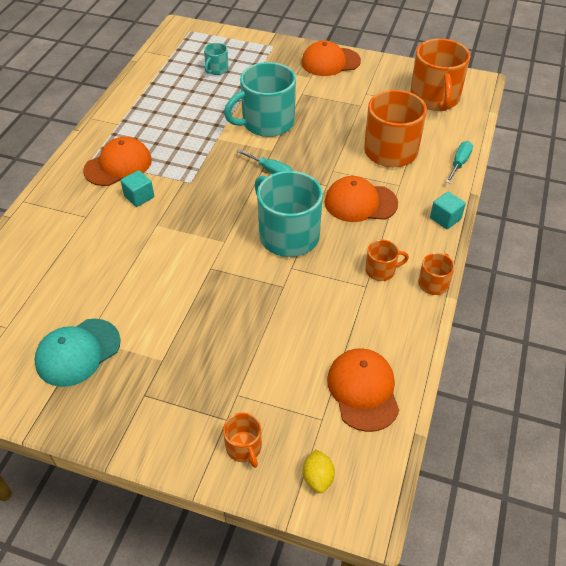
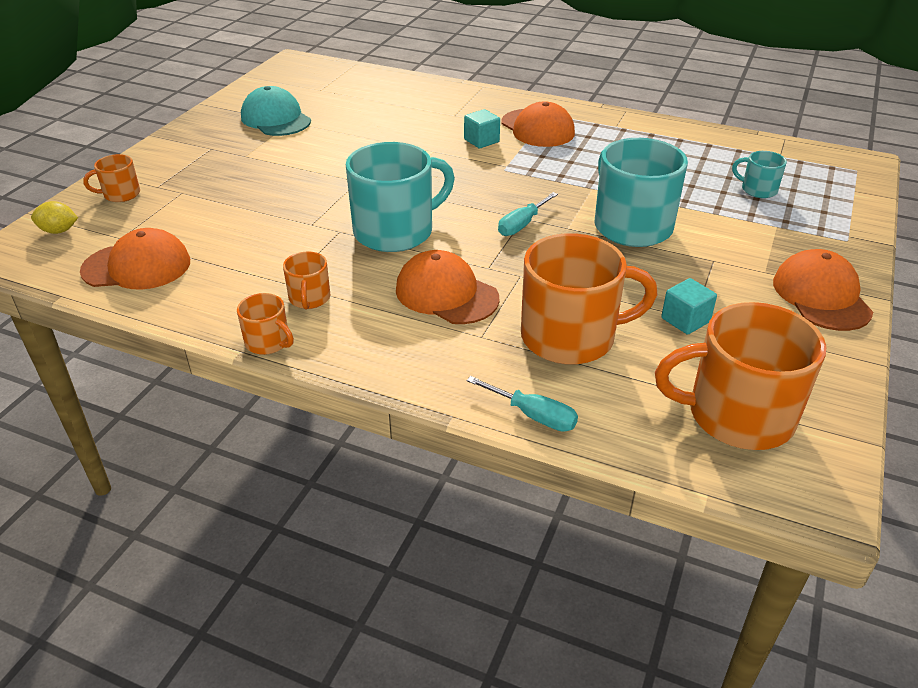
camera: 95 degrees right, 10 degrees down
orange cap [325,176,398,222] -> orange cap turned 60 degrees counterclockwise [396,250,500,324]
turquoise cube [430,192,466,229] -> turquoise cube moved to [661,278,717,335]

